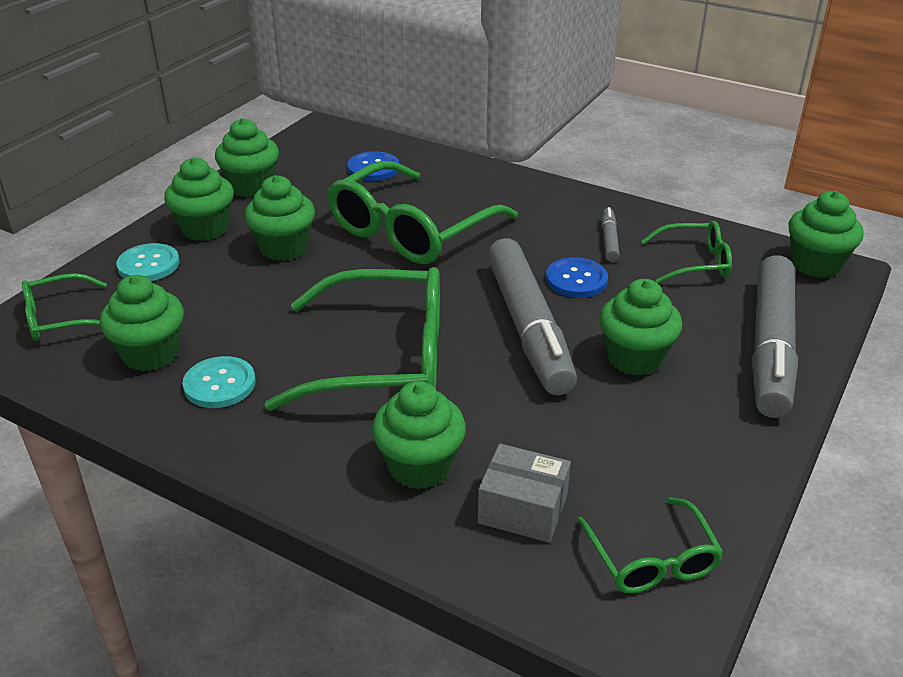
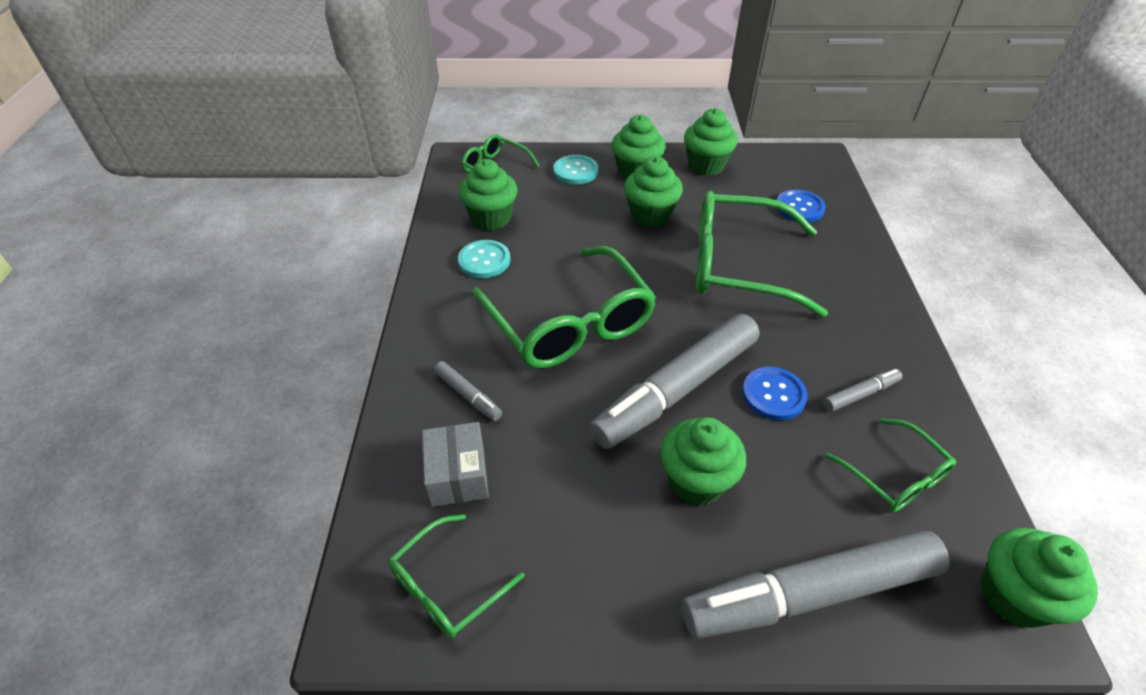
camera: 60 degrees right, 10 degrees up
green cupcake [372,381,466,489] -> grey marker [434,361,502,421]

